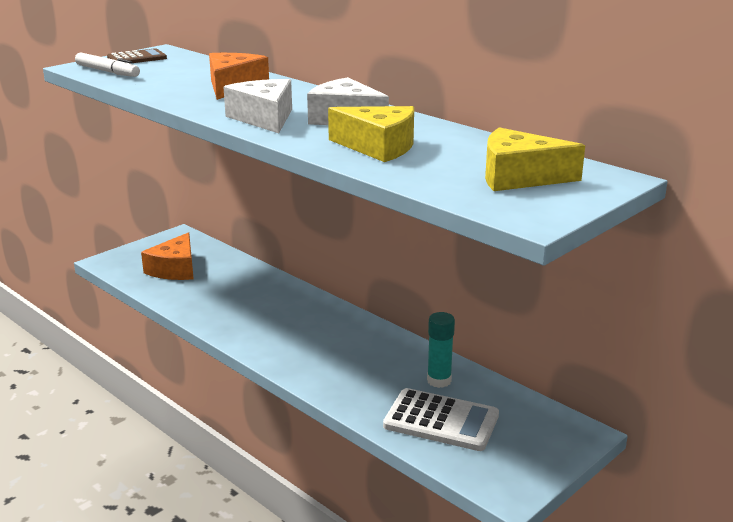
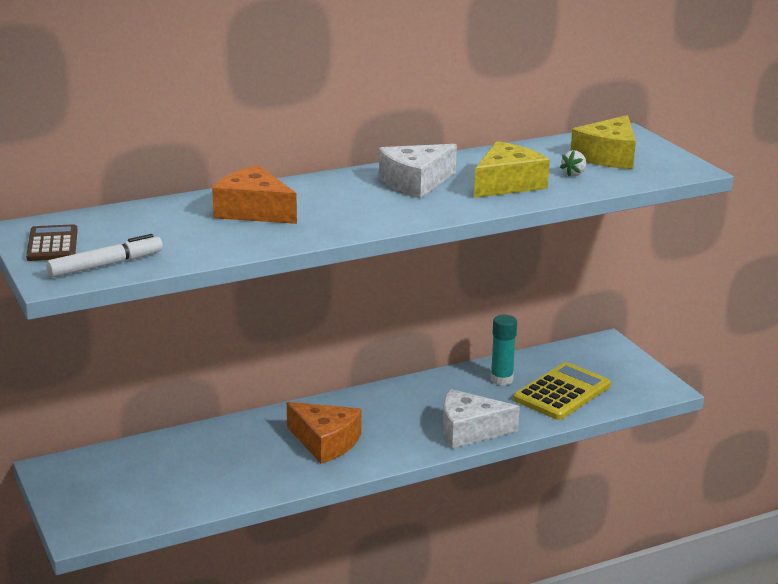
camera: 70 degrees left, 0 degrees up
orange cheese [141,232,194,280] -> orange cheese moved to [287,402,362,464]
white cheese [224,79,292,133] -> white cheese moved to [443,389,520,449]
white calculator [383,388,499,451] -> yellow calculator [513,362,611,420]
none -> white strawberry [560,150,586,176]

